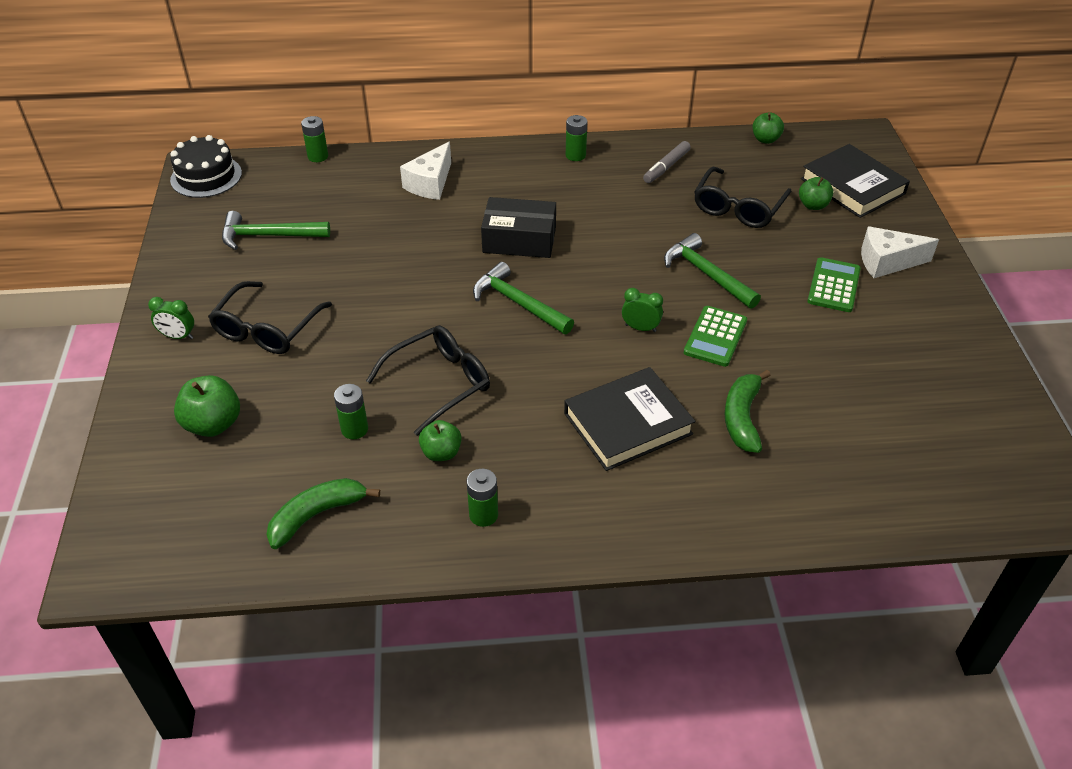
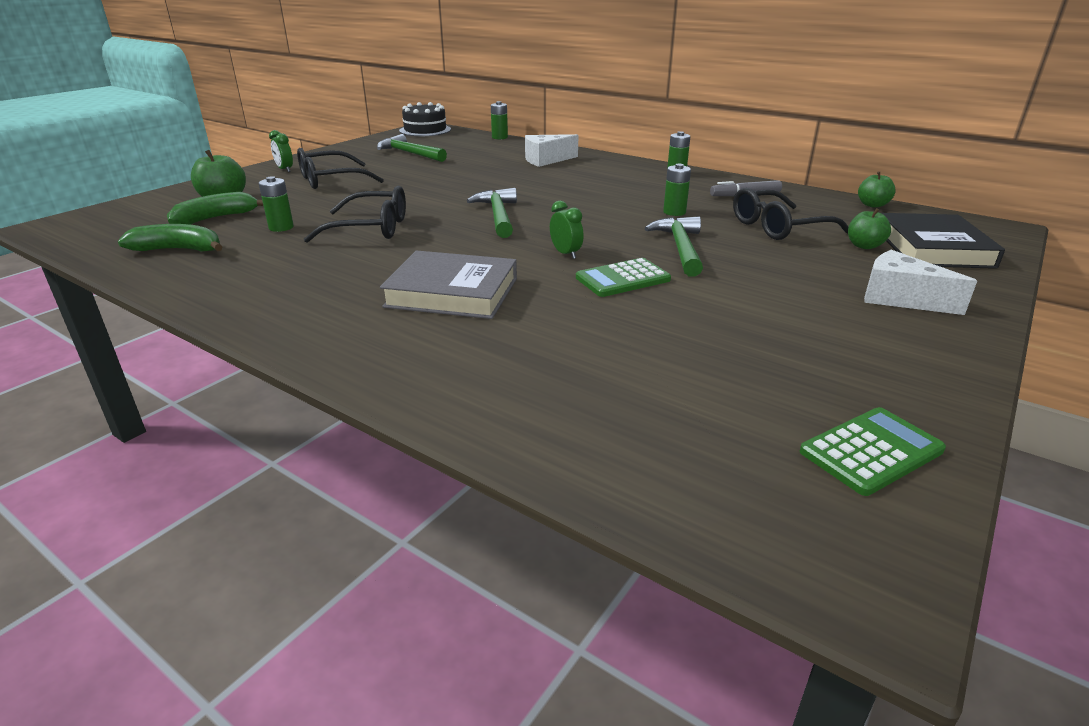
camera: 40 degrees right, 15 degrees down
green apple [419,420,462,461] -> none
green battery [467,469,498,527] -> green battery moved to [663,164,691,216]
black box [481,197,556,258] -> none
black book [564,367,695,471] -> grey book [380,250,517,319]
green banana [725,370,770,453] -> green banana moved to [167,192,263,225]
green calculator [808,257,861,312] -> green calculator moved to [799,407,946,496]

